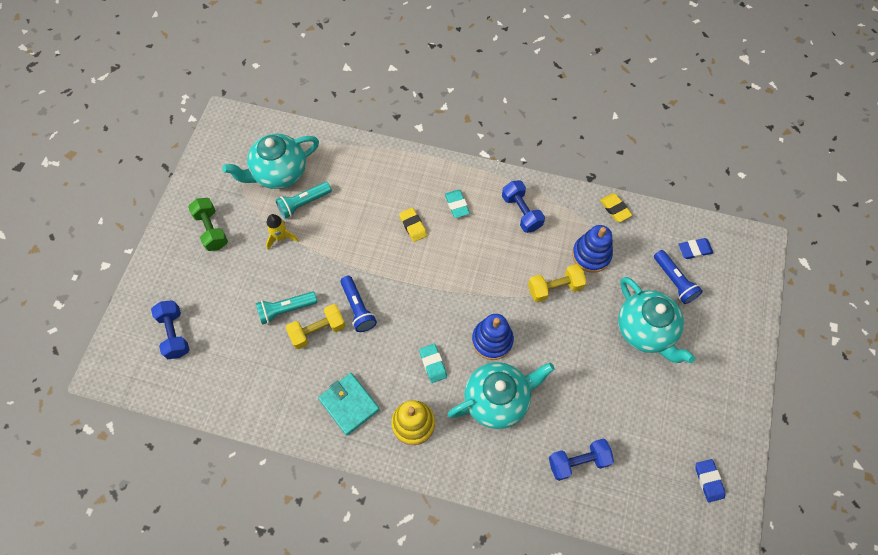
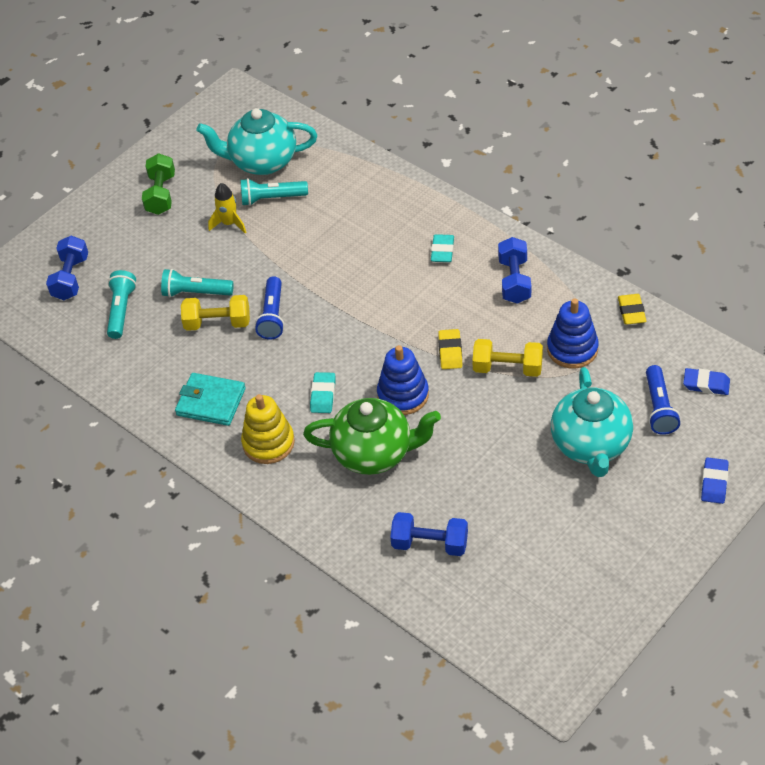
camera: 30 degrees right, 15 degrees down
turquoise wallet [318,373,380,436] -> turquoise wallet turned 60 degrees counterclockwise [175,373,246,426]
yellow eraser [399,207,427,242] -> yellow eraser moved to [438,329,463,369]
turquoise teapot [448,362,555,429] -> green teapot [303,398,441,475]
blue eraser [696,459,725,502] -> blue eraser moved to [701,457,729,504]
none -> turquoise flashlight [107,270,137,339]

